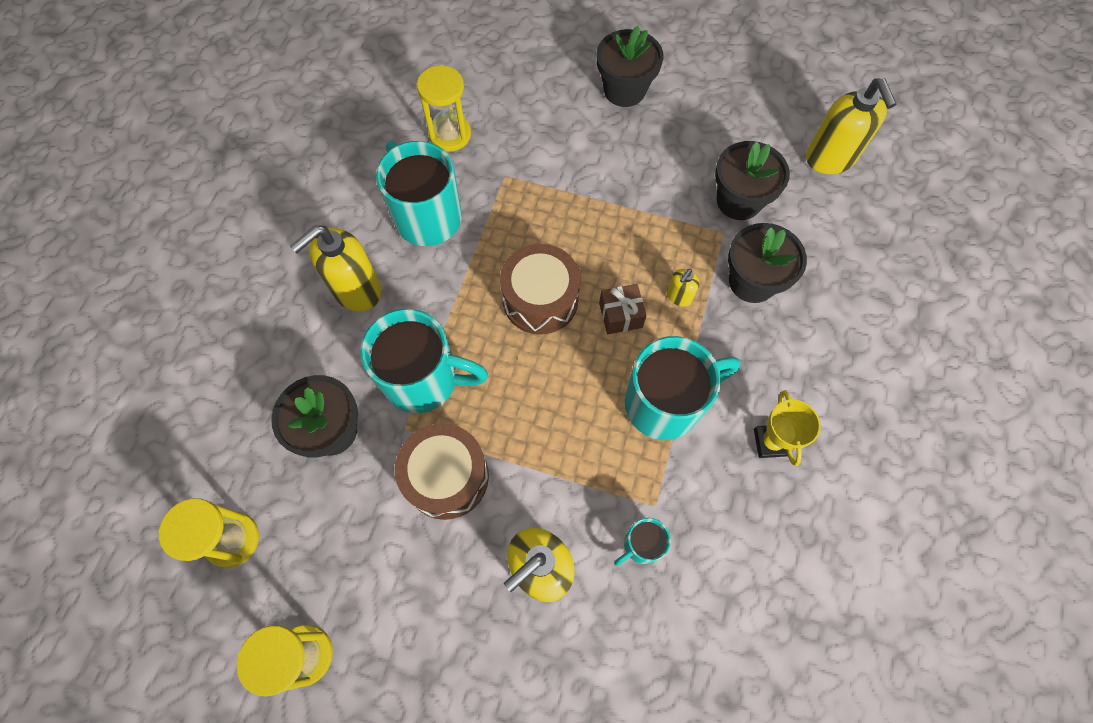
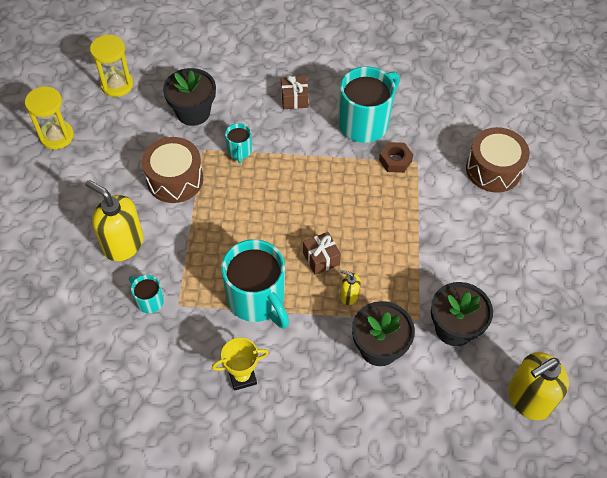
camera: 75 degrees right, 10 degrees down
yellow soap dispenser [290,226,381,312] -> brown gift [281,75,309,109]
turquoise mug [360,309,488,413] -> turquoise mug [225,123,252,163], size x0.48
yellow hourglass [417,65,471,152] -> none
brown drum [500,244,581,335] -> brown drum moved to [466,127,530,193]
black flower pot [597,26,664,107] -> none
none -> brown nut [379,142,413,173]

